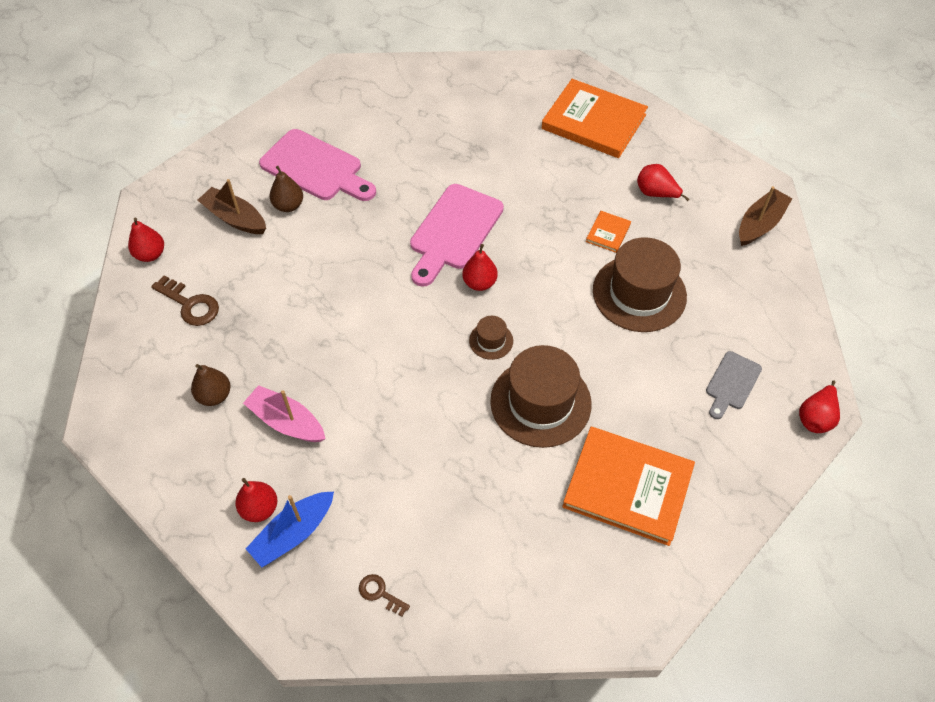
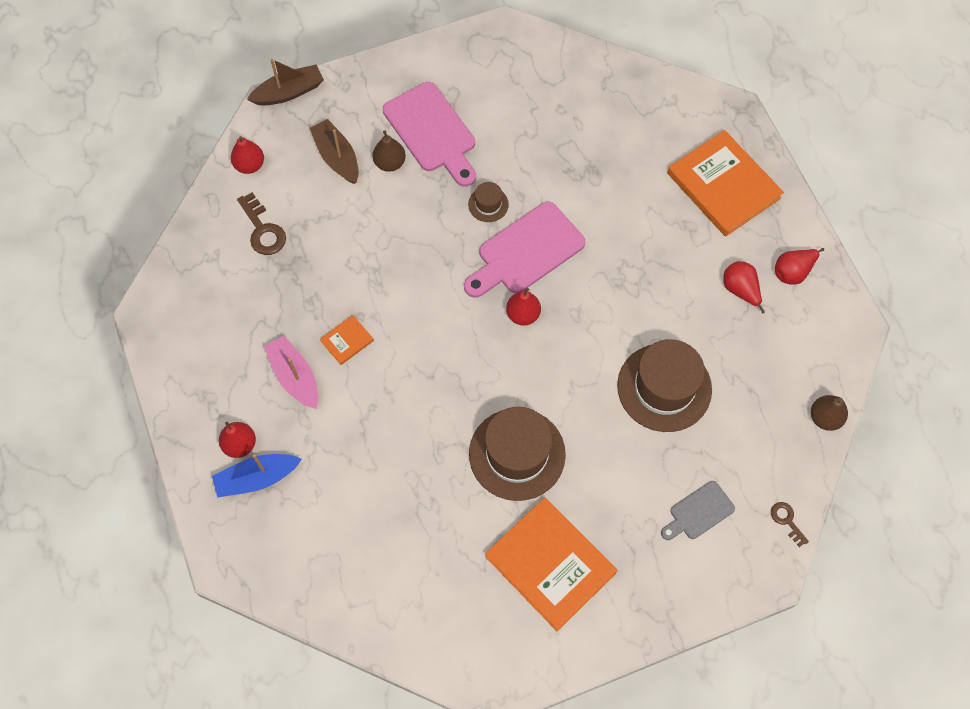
camera: 25 degrees right, 10 degrees up
brown pear [191,364,230,406] -> brown pear moved to [811,395,848,431]
brown key [359,574,410,616] -> brown key moved to [771,502,809,547]
brown hat [469,316,513,360] -> brown hat moved to [468,182,509,222]
orange book [586,211,631,253] -> orange book moved to [320,315,374,365]
brown boat [739,186,793,246] -> brown boat moved to [247,59,324,105]
red pear [799,380,840,433] -> red pear moved to [775,248,824,285]

